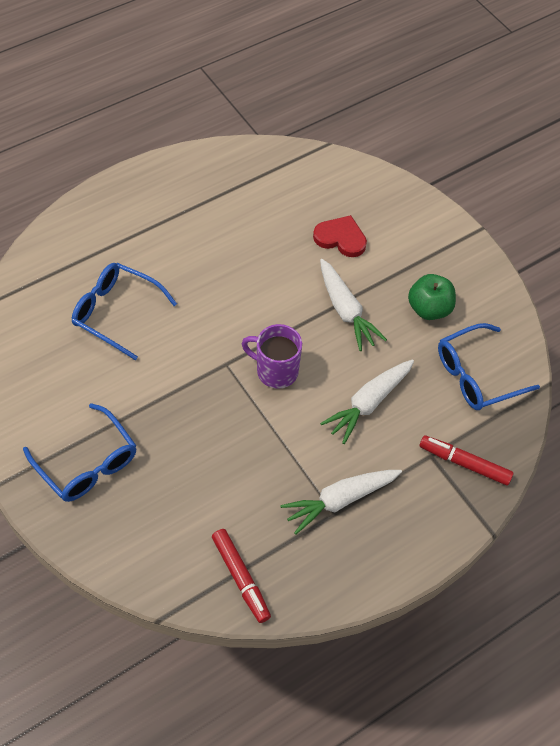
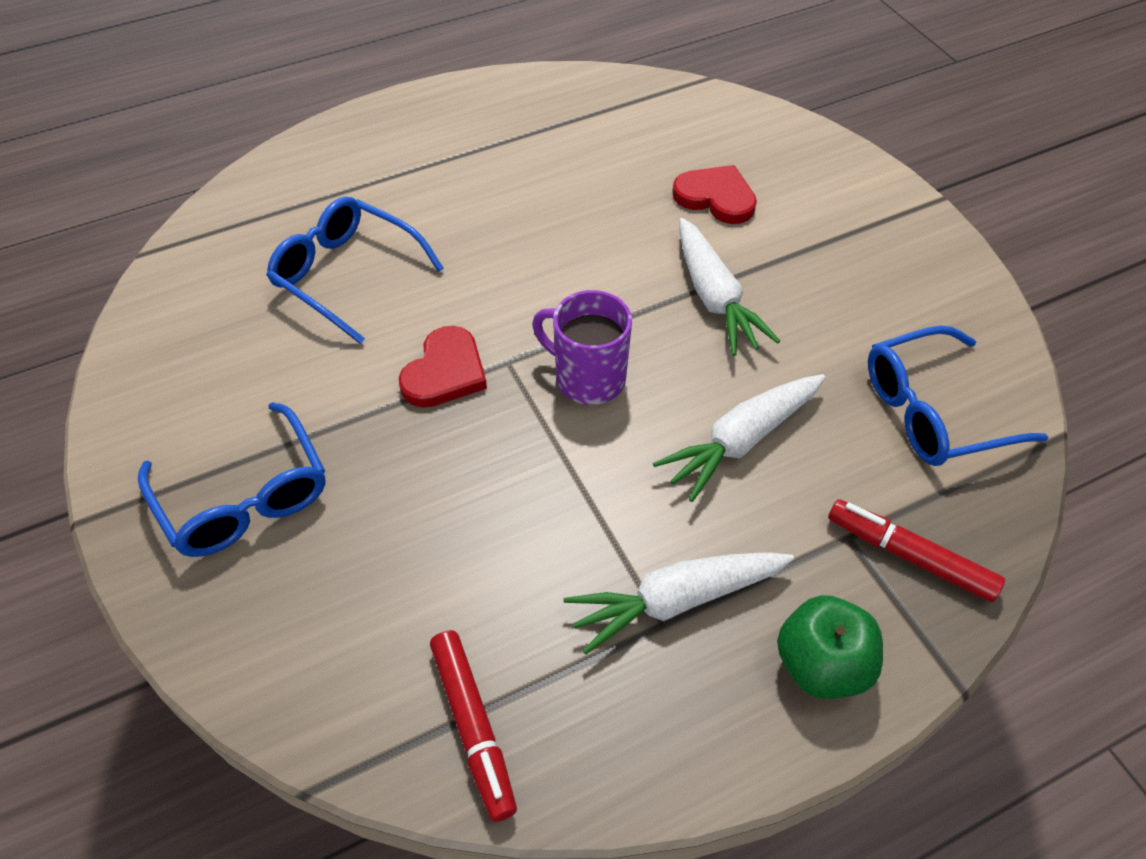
camera: 10 degrees right, 5 degrees down
green apple [408,274,456,320] -> green apple moved to [777,595,883,699]
none -> red heart [399,326,487,408]

